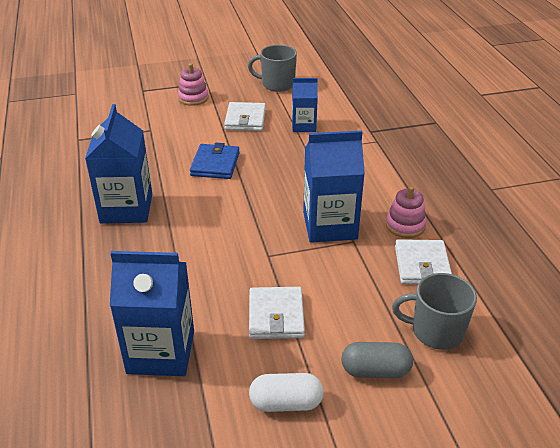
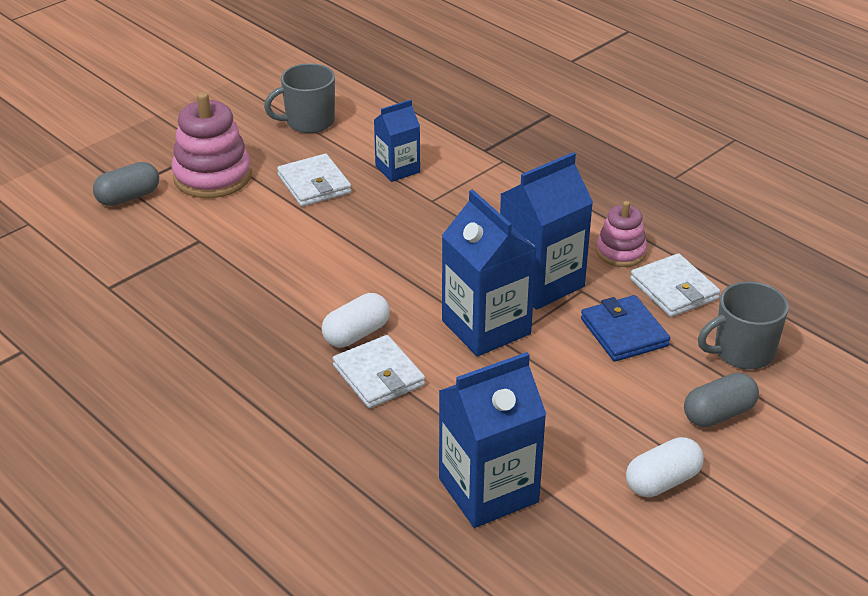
camera: 30 degrees left, 0 degrees up
blue carton [85,104,152,224] -> blue carton moved to [442,189,537,357]
pink stacking toy [178,63,209,106] -> pink stacking toy [171,92,252,198], size x1.67
blue wallet [190,143,240,179] -> blue wallet moved to [581,295,670,362]
white wallet [249,287,305,339] -> white wallet moved to [333,335,425,408]
none -> grey capsule [93,162,159,206]
none -> white capsule [322,293,390,347]

